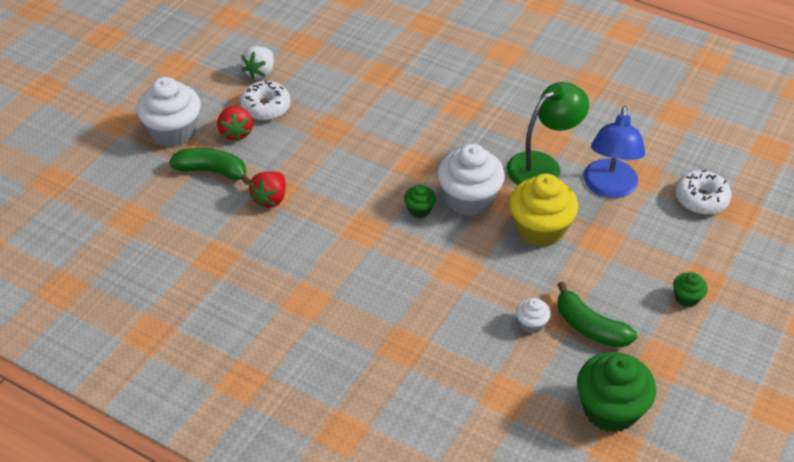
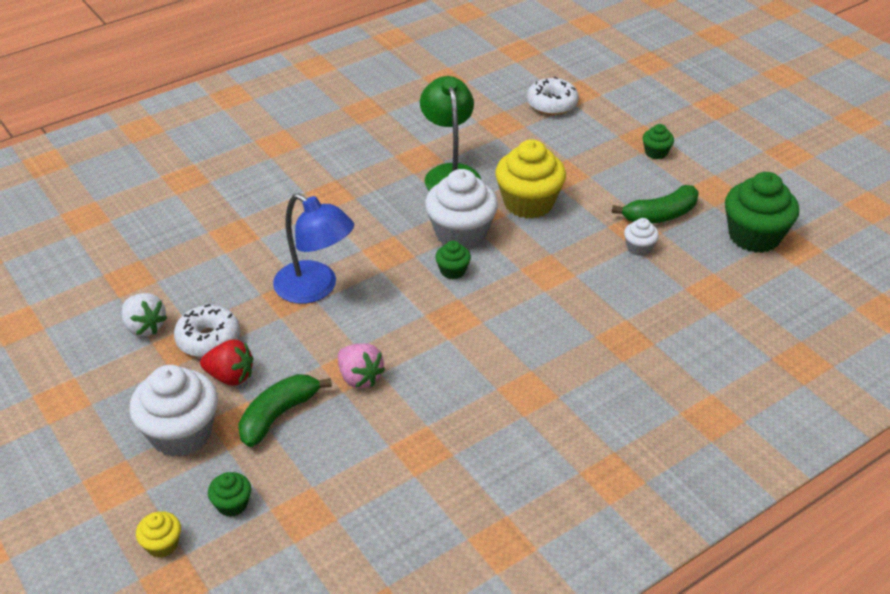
camera: 65 degrees left, 5 degrees down
red strawberry [249,171,286,208] -> pink strawberry [338,343,385,389]
blue lamp [584,106,645,198] -> blue lamp moved to [273,193,354,304]
none -> yellow cupcake [136,511,181,558]
none -> green cupcake [208,472,251,517]

